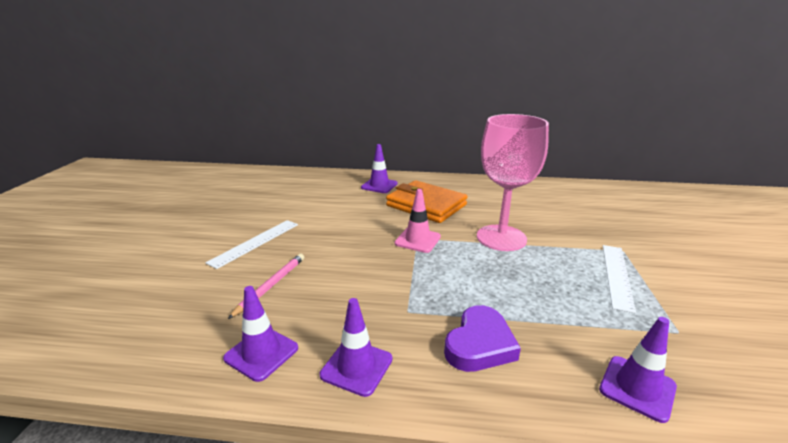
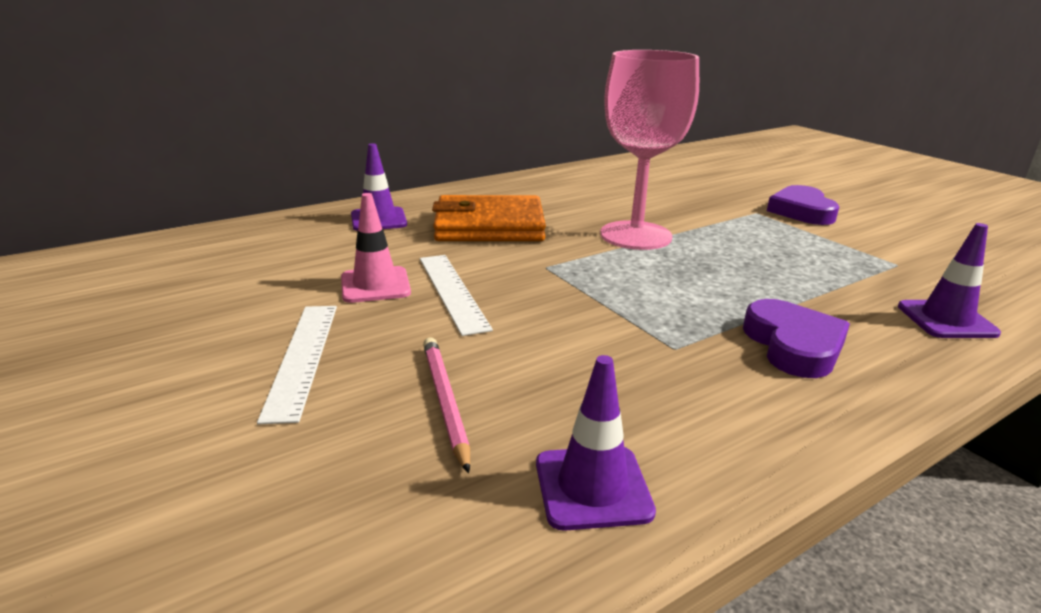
camera: 40 degrees left, 0 degrees up
purple traffic cone [320,298,392,397] -> none
pink traffic cone [395,189,441,253] -> pink traffic cone moved to [341,193,411,303]
white ruler [603,245,636,313] -> white ruler moved to [420,255,493,336]
none -> purple heart [767,185,839,225]

